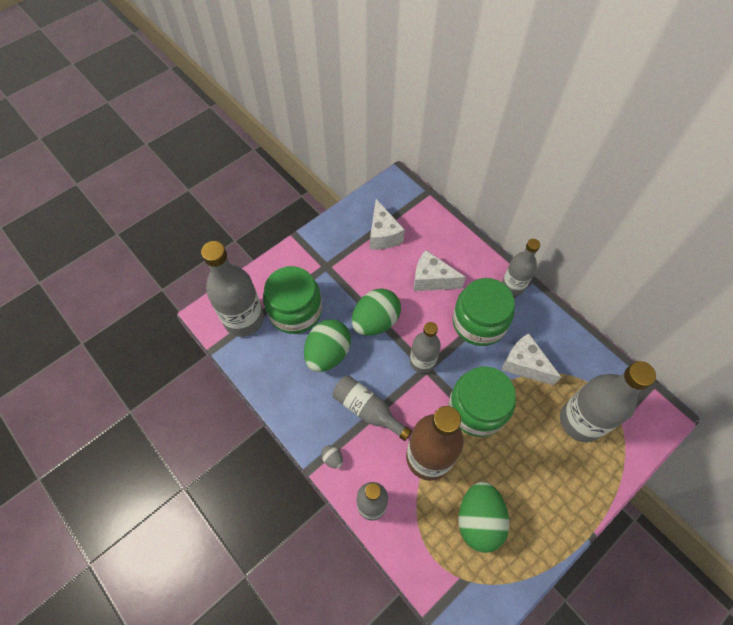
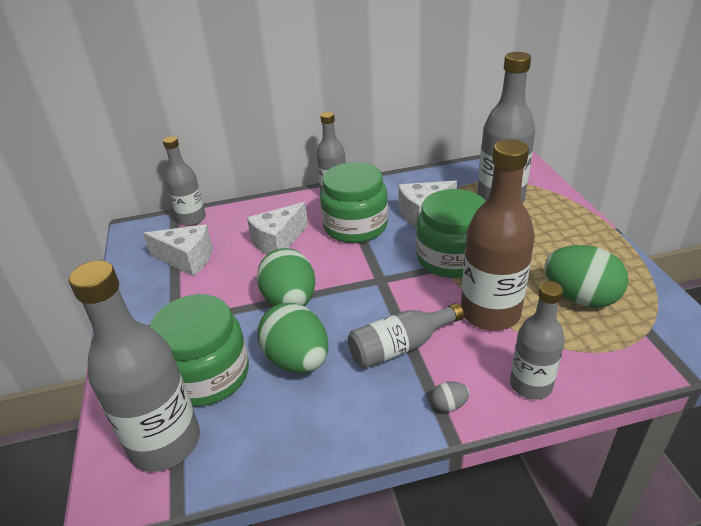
camera: 60 degrees left, 25 degrees down
grey bottle [410,322,441,373] -> grey bottle moved to [163,136,206,226]

